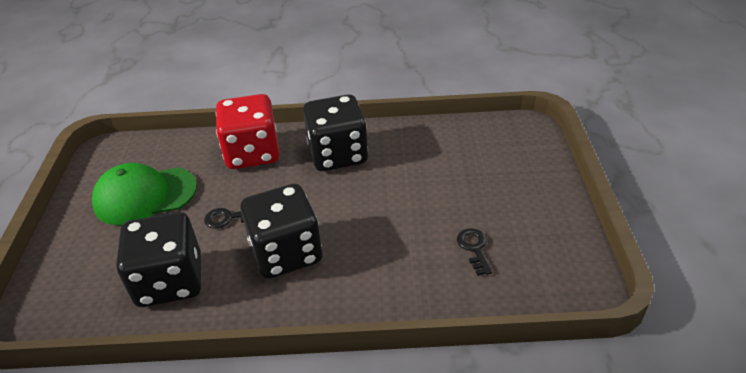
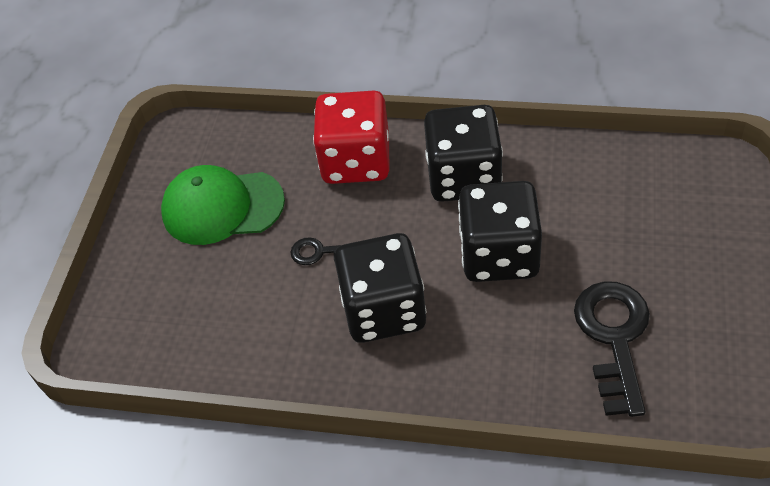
camera: 15 degrees right, 10 degrees up
black dice [116,212,201,307] -> black dice moved to [458,181,542,282]
black key [457,228,492,276] -> black key [574,281,650,417], size x2.02

